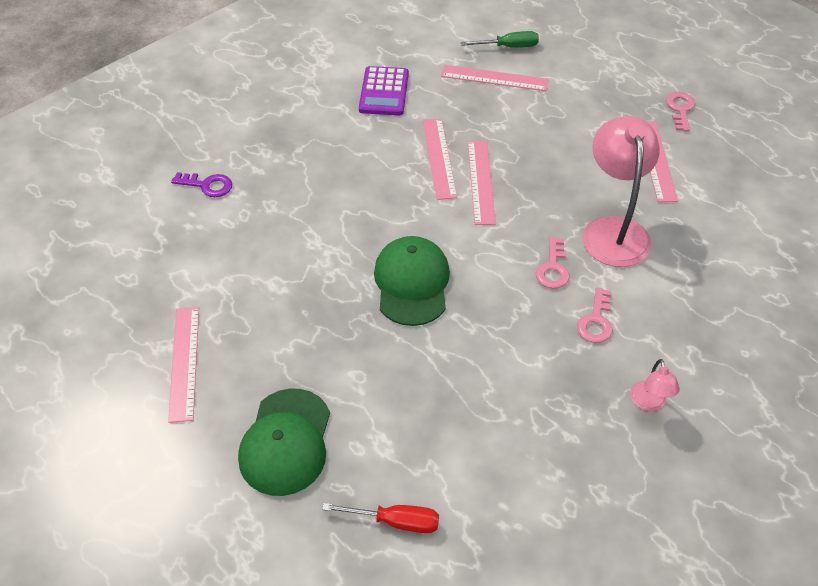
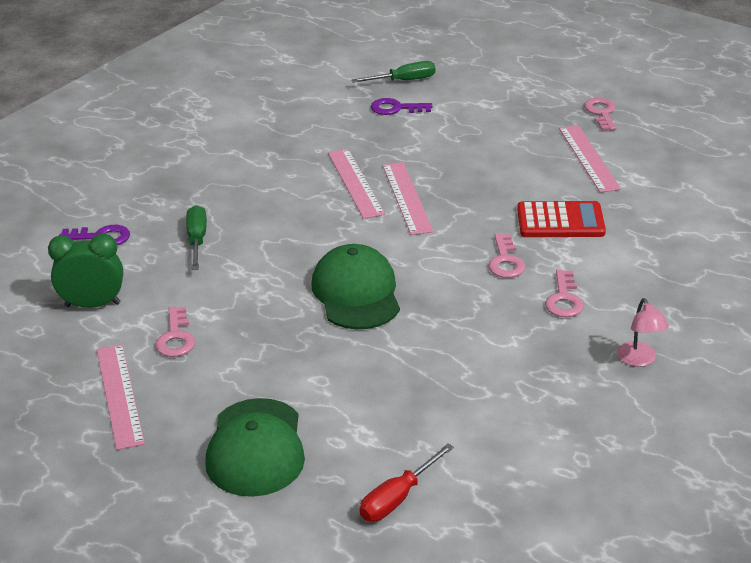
camera: 10 degrees left, 15 degrees down
red screwdriver [322,503,439,533] -> red screwdriver turned 135 degrees clockwise [360,444,454,521]
purple calculator [359,66,409,115] -> none
pink ruler [441,65,549,91] -> purple key [371,98,432,115]
pink lamp [583,116,660,267] -> red calculator [517,201,606,237]
none -> green clock [48,233,123,308]
none -> pink key [155,306,195,357]
none -> green screwdriver [186,205,207,270]

